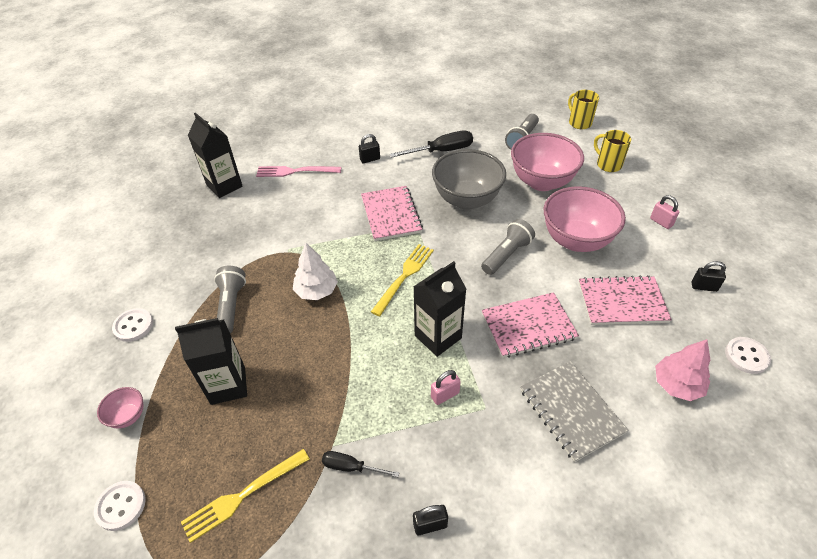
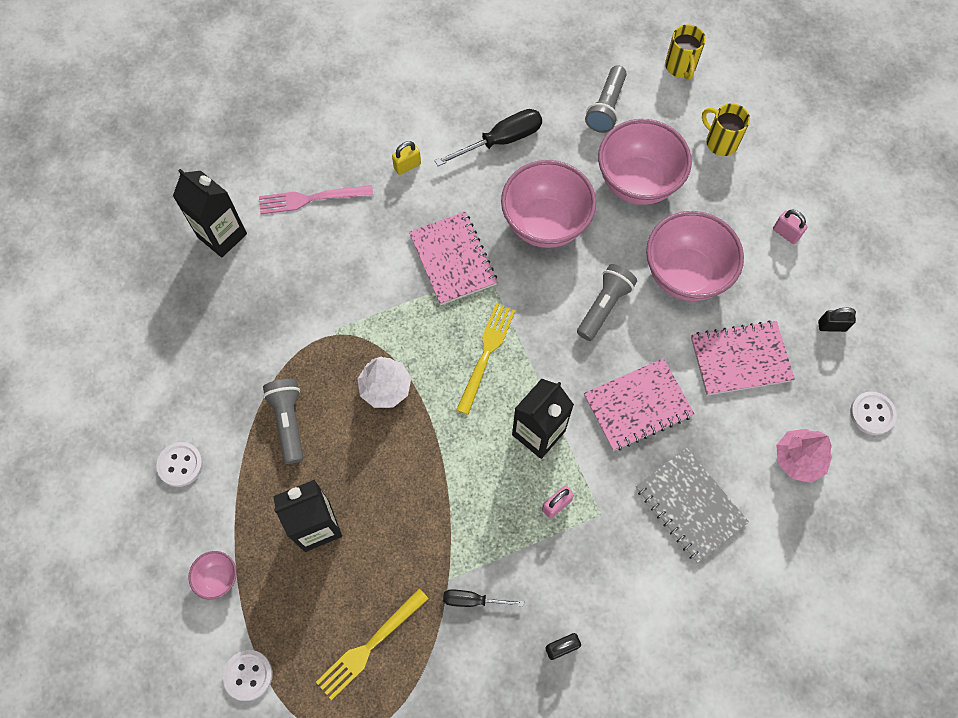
camera: 10 degrees left, 20 degrees up
black padlock [359,134,380,163] -> yellow padlock [392,141,421,175]
grey bowl [432,149,506,210] -> pink bowl [501,160,596,248]
yellow mug [568,90,599,129] -> yellow mug turned 150 degrees counterclockwise [665,24,706,80]

